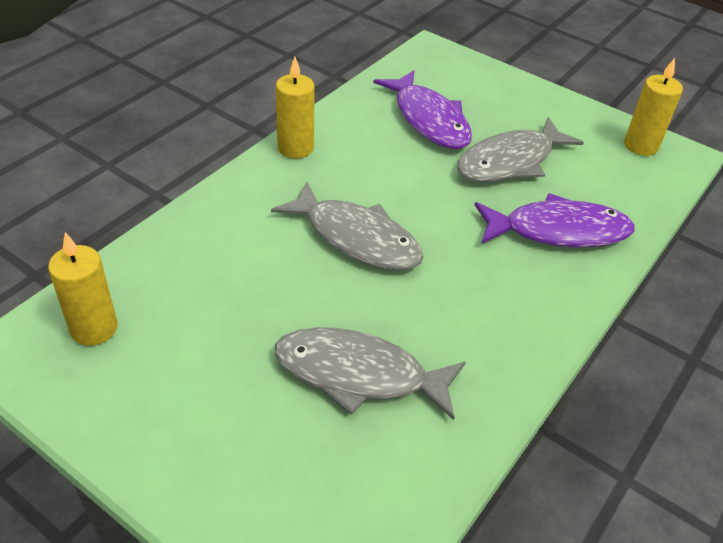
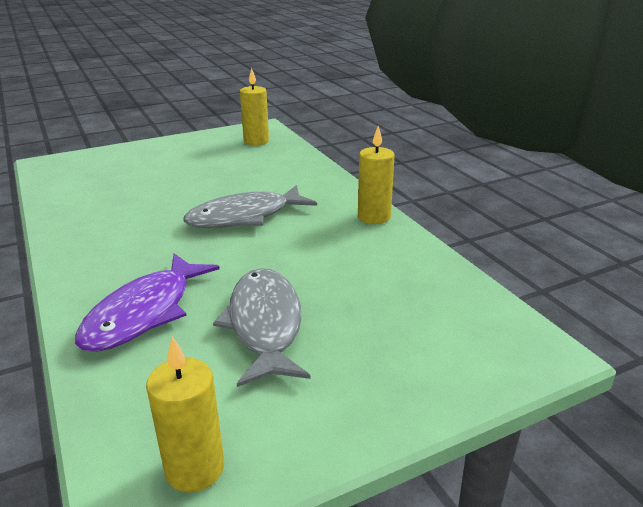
camera: 120 degrees right, 15 degrees down
grey fish [274,327,466,420] -> none
purple fish [373,70,472,149] -> none

